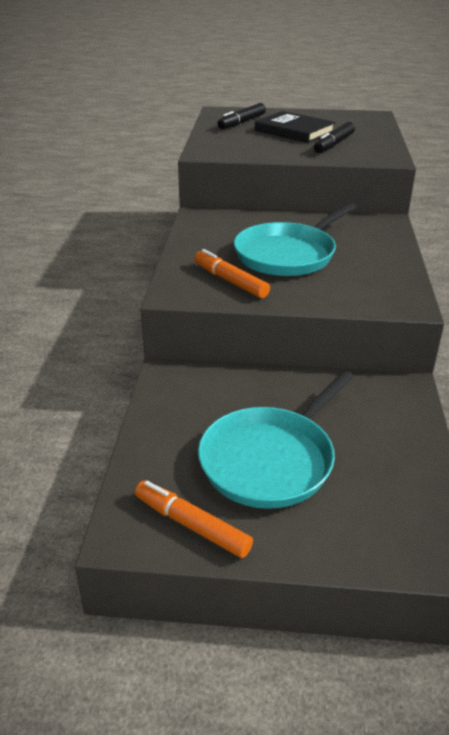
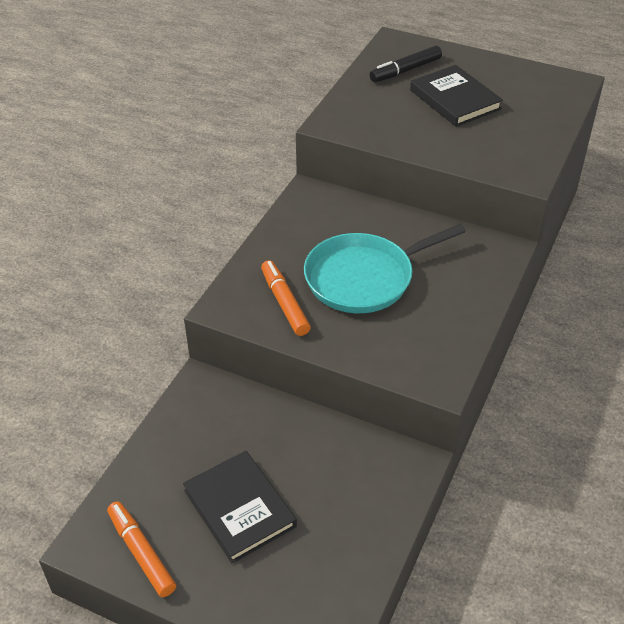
camera: 20 degrees right, 10 degrees up
turquoise pan [198,371,354,509] -> black book [183,451,297,563]
black marker [314,122,355,153] -> none

